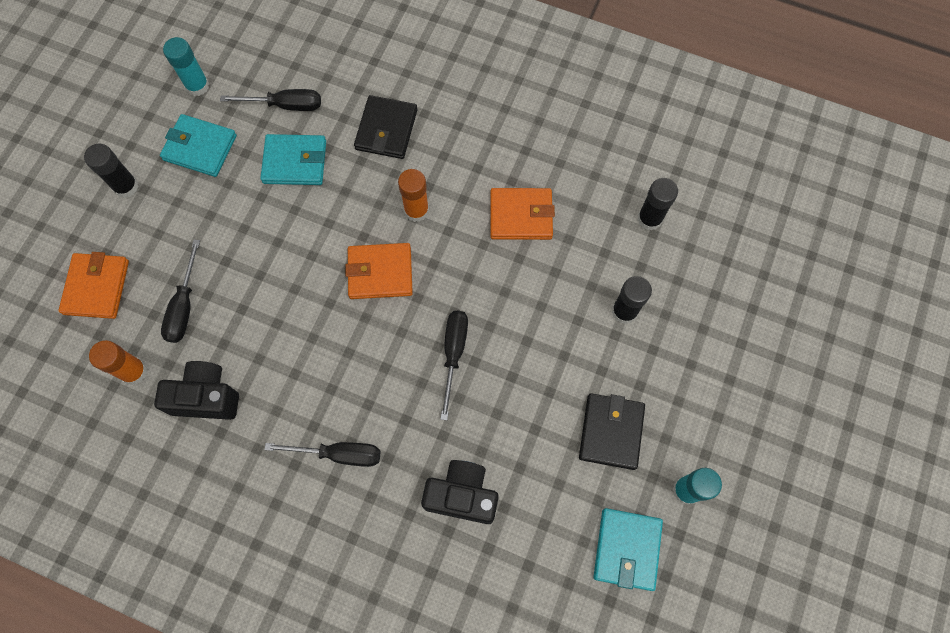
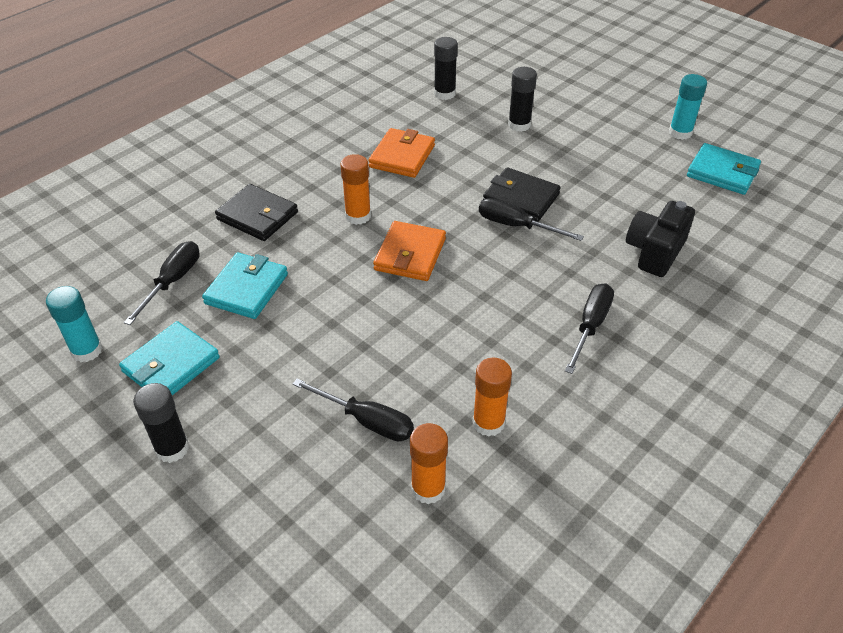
camera: 70 degrees left, 25 degrees down
orange wallet [59,252,129,319] -> none
black camera [154,361,239,420] -> orange glue stick [472,358,512,437]
black wallet [579,393,645,470] -> black wallet moved to [483,167,561,222]

